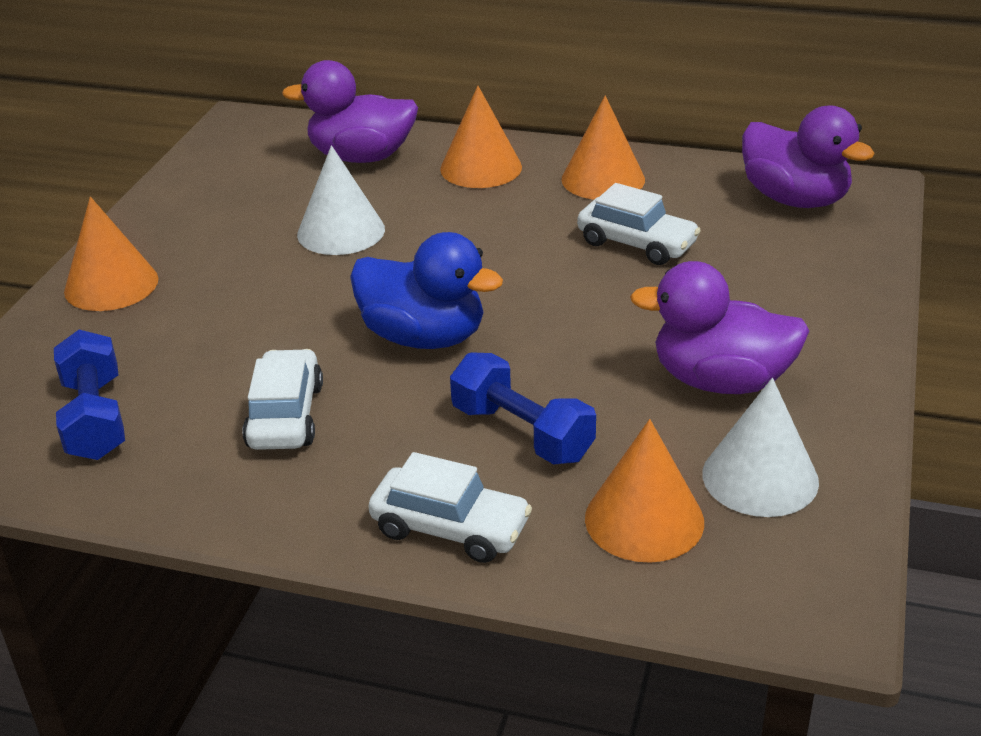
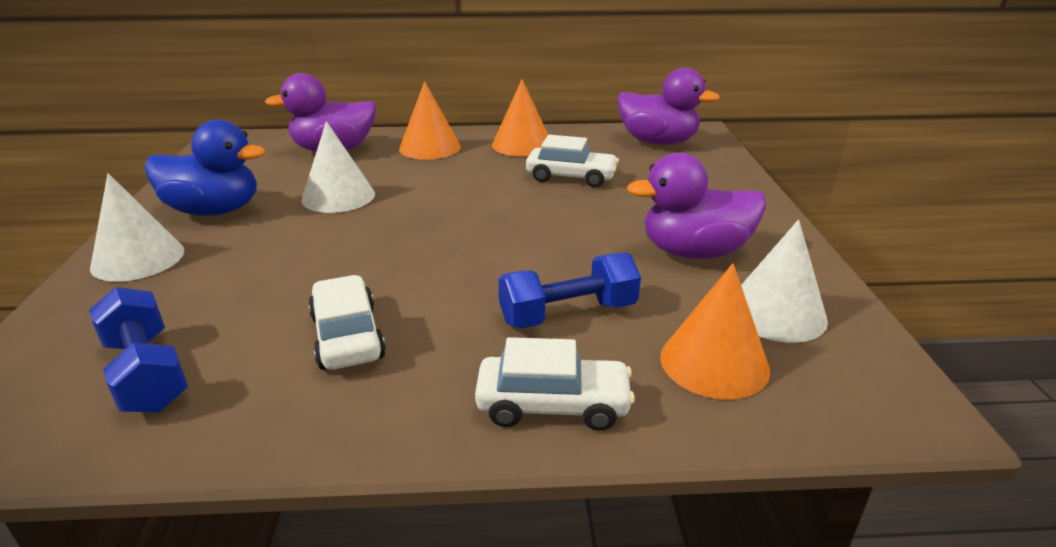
camera: 20 degrees left, 5 degrees down
orange cone [64,197,158,311] -> white cone [90,173,184,282]
blue duck [350,232,503,349] -> blue duck moved to [145,120,266,216]
blue dumbbell [450,352,596,465] -> blue dumbbell turned 45 degrees counterclockwise [498,252,641,329]

